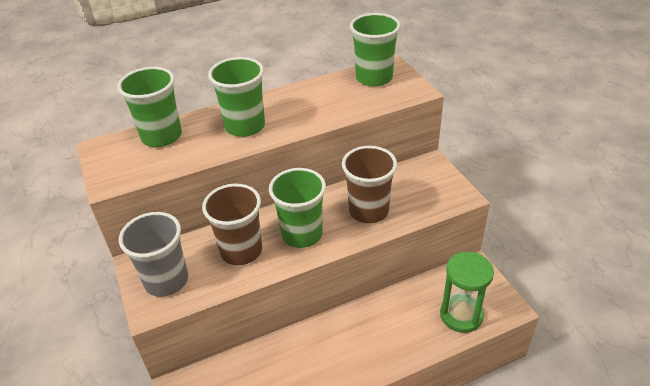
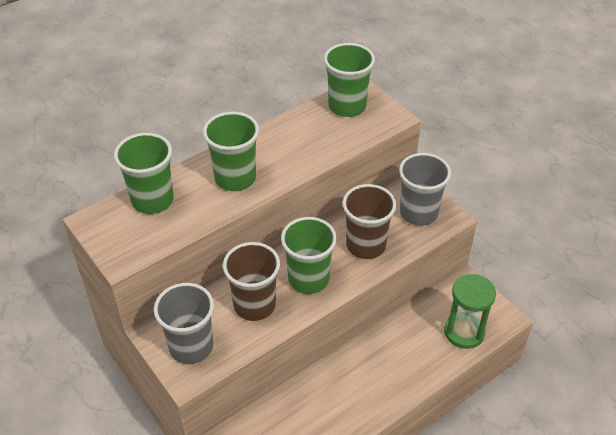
camera: 15 degrees left, 5 degrees up
none -> grey cup [399,153,451,226]

